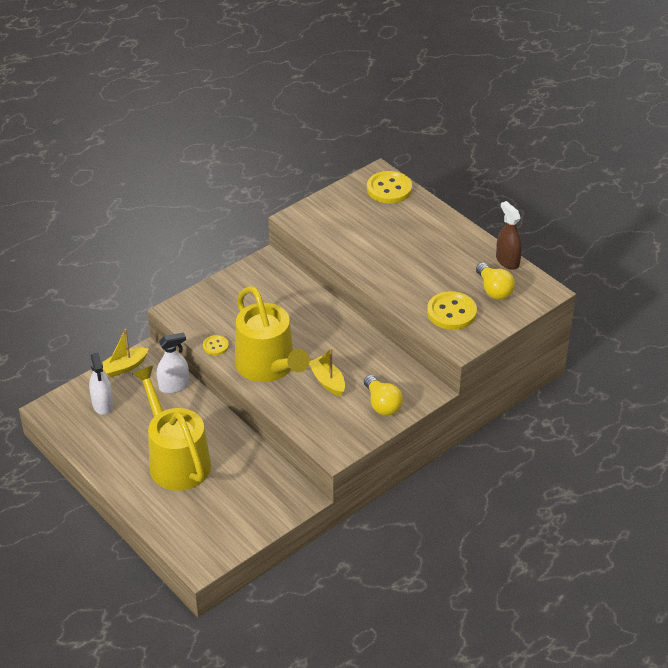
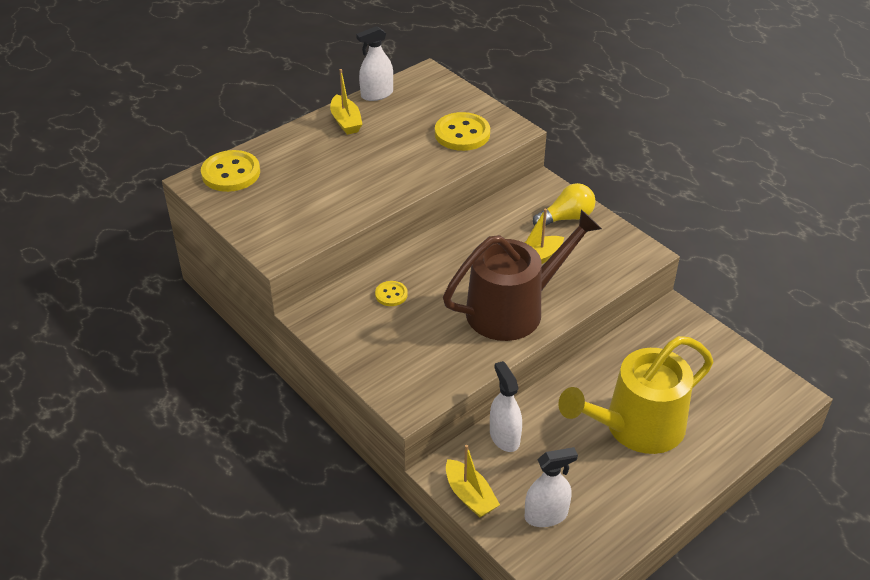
camera: 90 degrees left, 0 degrees up
yellow button [203,335,229,356] -> yellow button moved to [375,281,408,306]
yellow watering can [235,286,310,382] -> brown watering can [443,210,602,341]
yellow light bulb [476,263,515,300] -> none
brown spray bottle [496,201,522,270] -> white spray bottle [356,26,393,101]
none -> yellow boat [330,69,362,135]

